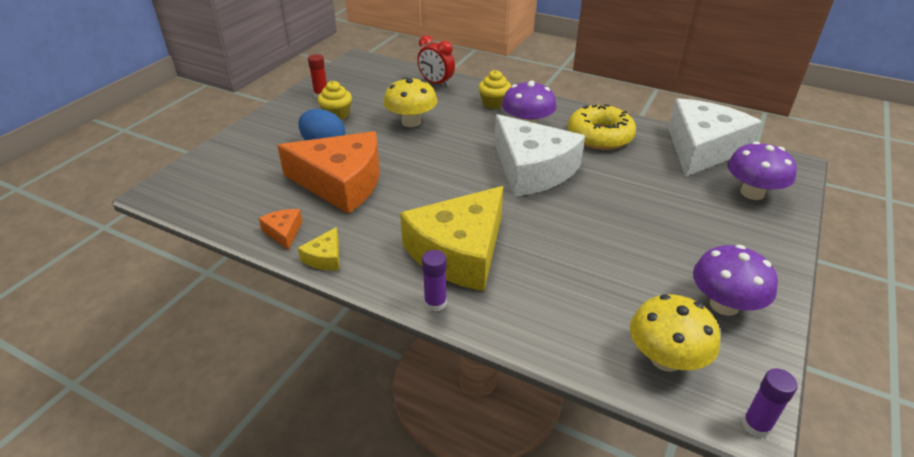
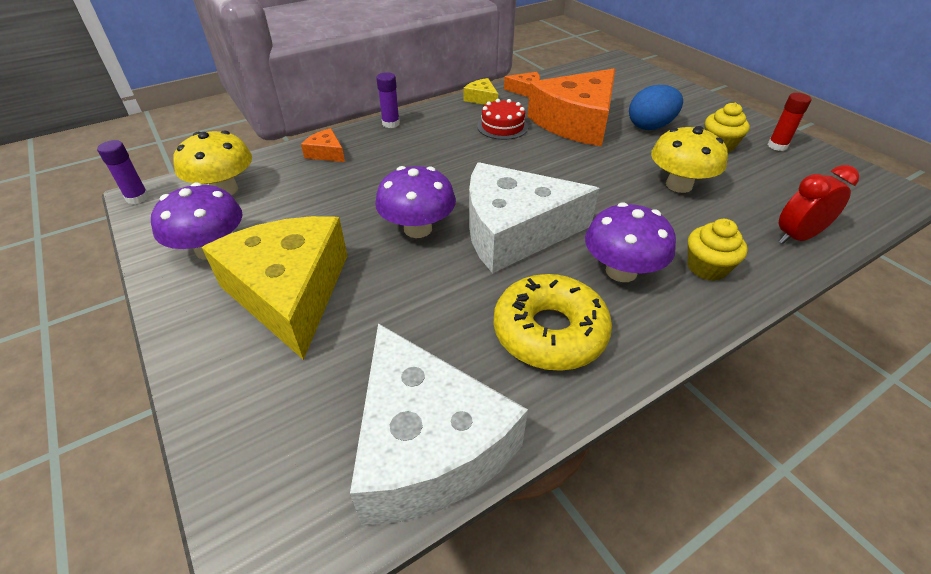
camera: 120 degrees right, 5 degrees up
yellow cheese [400,186,503,291] -> yellow cheese moved to [202,216,347,360]
purple mushroom [728,141,797,200] -> purple mushroom moved to [375,166,456,238]
none -> orange cheese [301,128,345,162]
none -> red cake [477,99,528,140]

